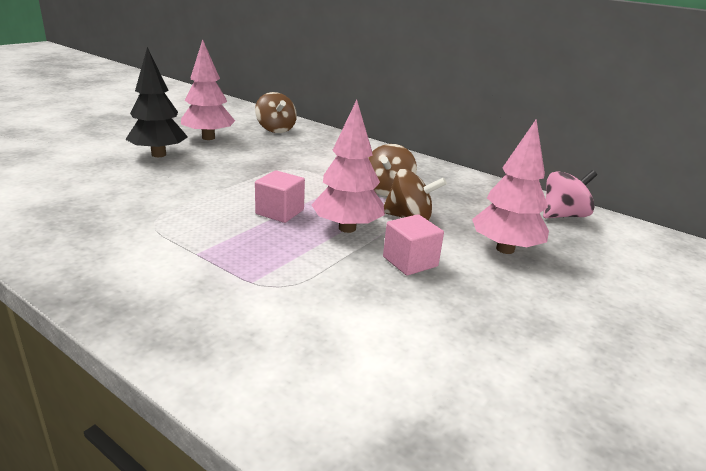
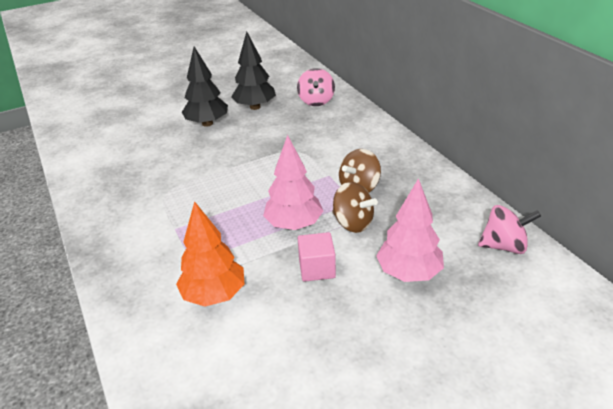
camera: 30 degrees right, 10 degrees up
pink tree [181,39,235,140] -> black tree [231,31,276,110]
brown spinning top [255,92,297,133] -> pink spinning top [297,68,335,106]
pink cube [255,170,305,223] -> none
none -> orange tree [176,201,244,307]

